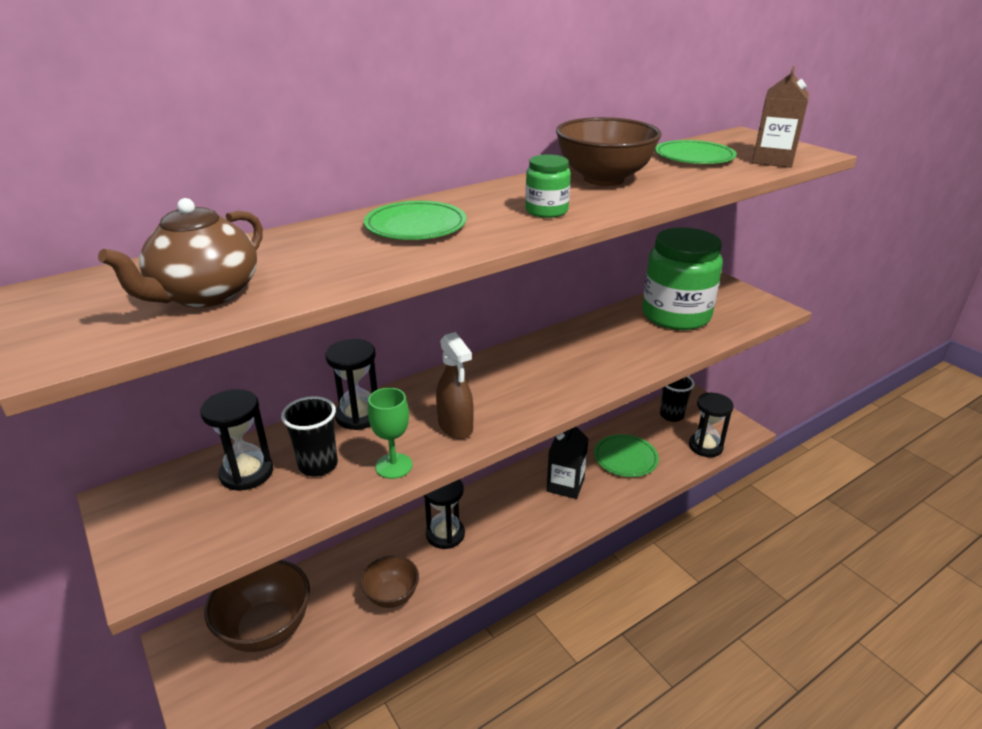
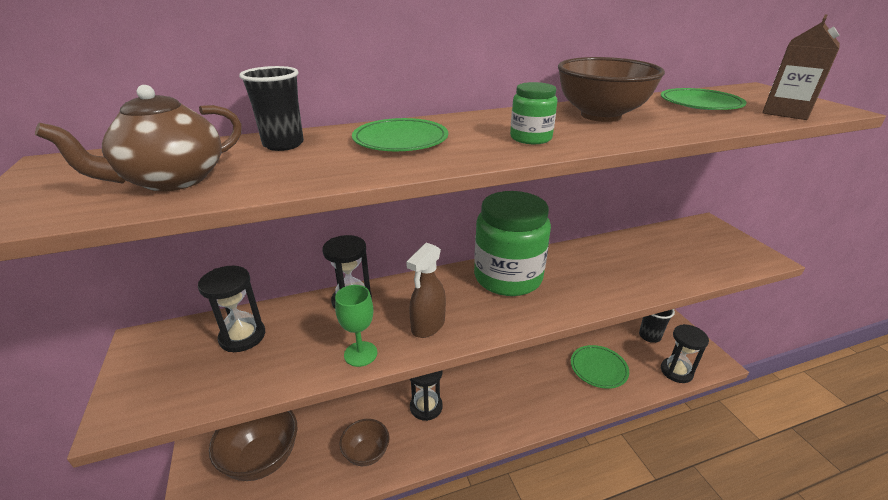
camera: 15 degrees right, 0 degrees up
black cup [281,396,338,477] -> black cup moved to [239,66,304,151]
brown spray bottle [436,332,474,439] -> brown spray bottle turned 45 degrees clockwise [406,242,446,338]
black carton [546,426,588,499] -> none
green jar [642,227,723,330] -> green jar moved to [474,191,551,296]

